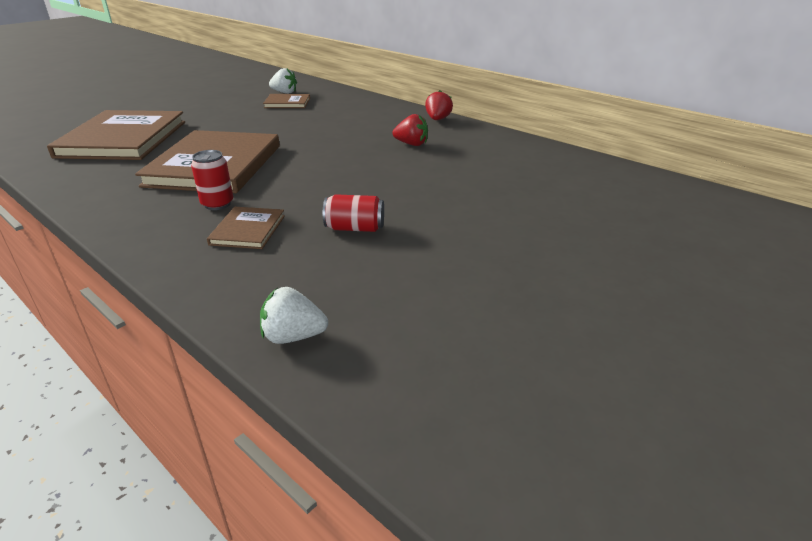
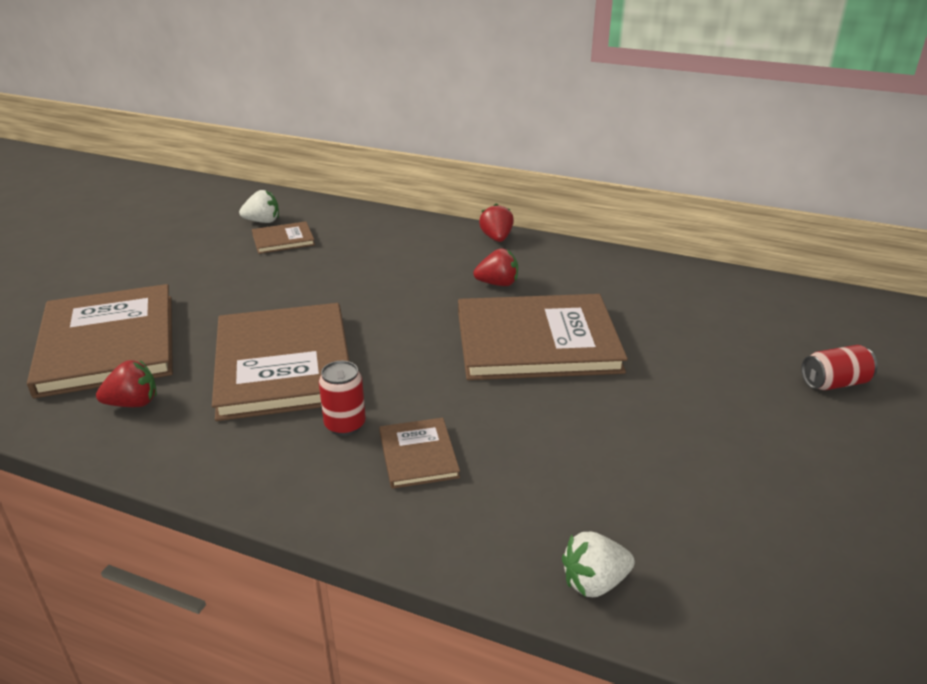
camera: 20 degrees left, 0 degrees up
red can [323,194,384,232] -> red can moved to [801,345,878,390]
none -> red strawberry [96,360,157,407]
none -> brown book [458,294,628,380]

